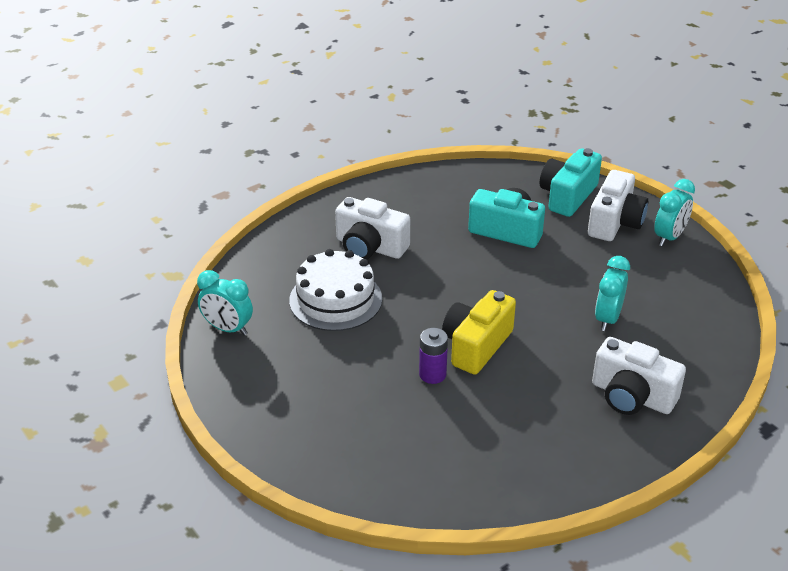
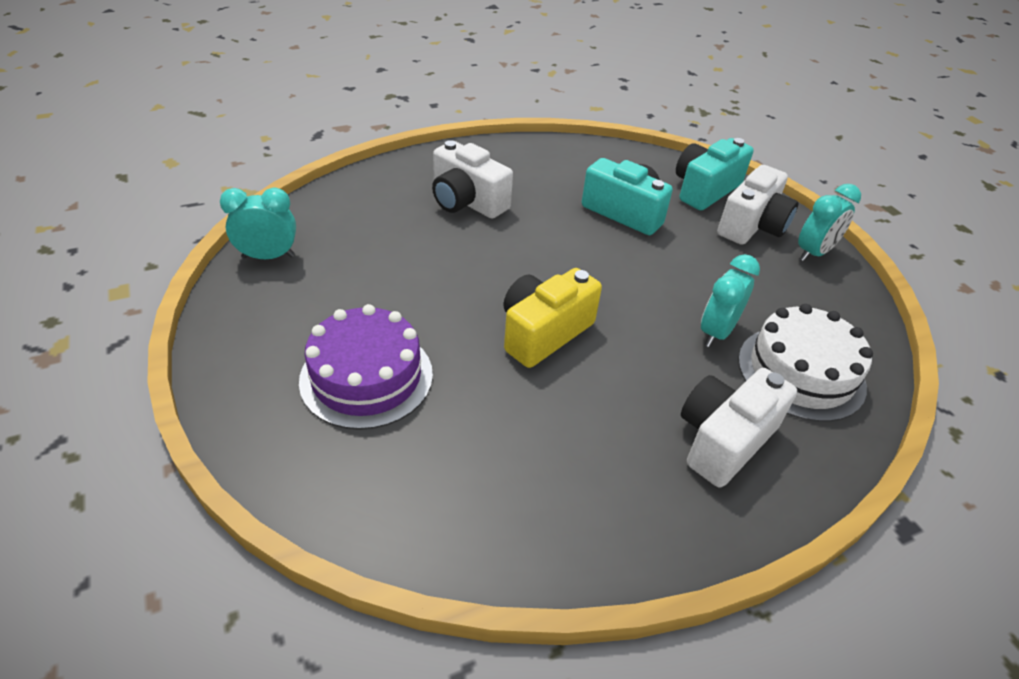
camera: 10 degrees right, 5 degrees up
turquoise clock [197,270,253,335] -> turquoise clock turned 135 degrees clockwise [220,187,296,259]
white cake [289,249,382,331] -> white cake moved to [738,304,873,422]
purple battery [419,328,448,384] -> none
white camera [592,337,686,415] -> white camera turned 90 degrees clockwise [681,368,797,488]
none -> purple cake [299,304,433,430]

